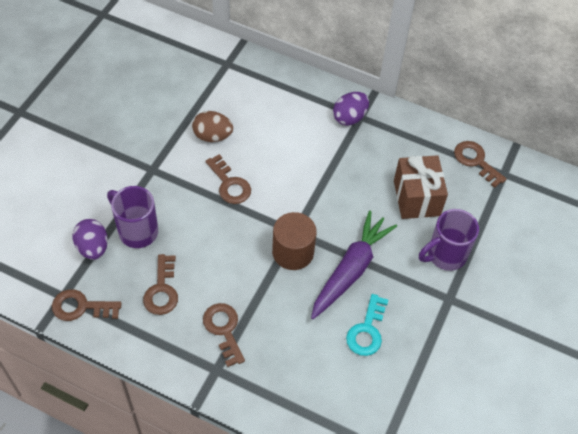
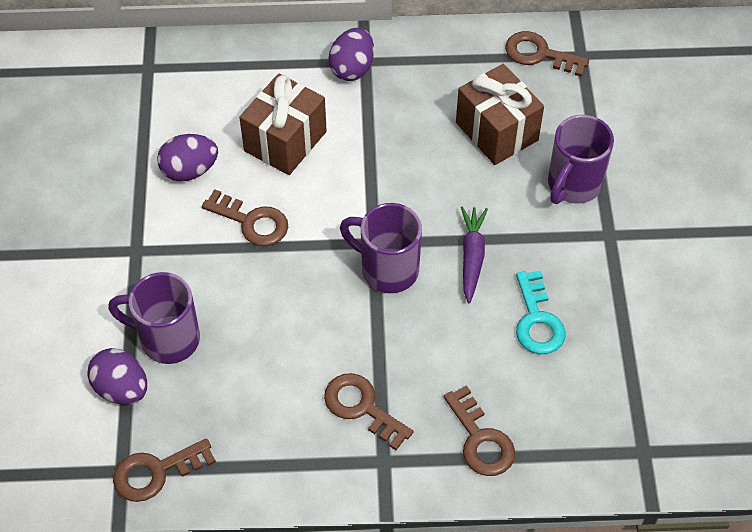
camera: 25 degrees left, 0 degrees up
brown key [143,254,178,315] -> brown key moved to [444,385,515,476]
brown egg [192,111,233,142] -> purple egg [157,134,218,181]
brown cylinder [272,212,316,270] -> purple mug [340,203,422,293]
purple carrot [311,211,397,319] -> purple carrot [461,206,488,303], size x0.59
none -> brown gift [239,73,327,175]

